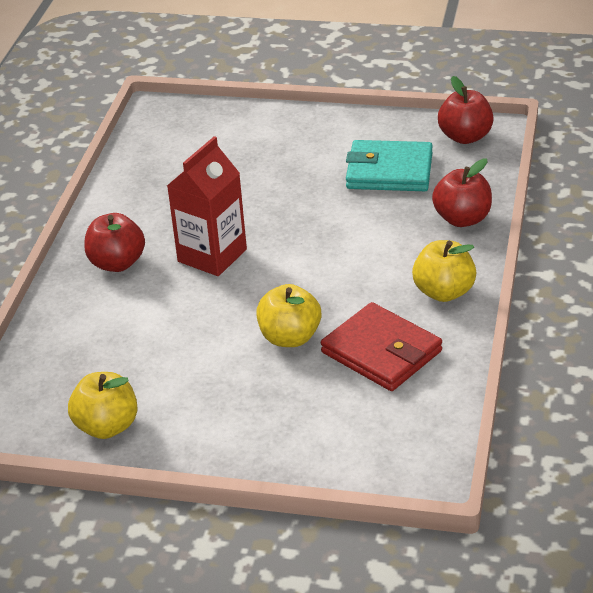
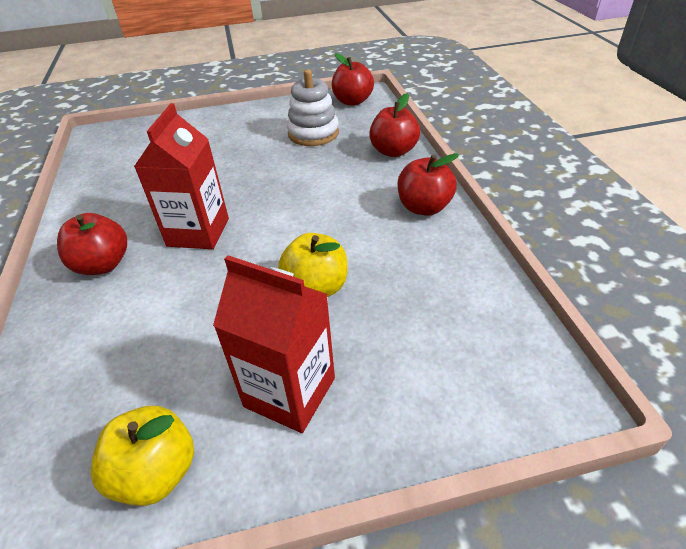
camera: 25 degrees left, 5 degrees up
red wallet [321,302,442,391] -> none
turquoise wallet [346,140,433,191] -> white stacking toy [287,70,339,146]
yellow apple [412,240,476,302] -> red apple [398,153,459,216]
none -> red carton [213,255,335,433]

